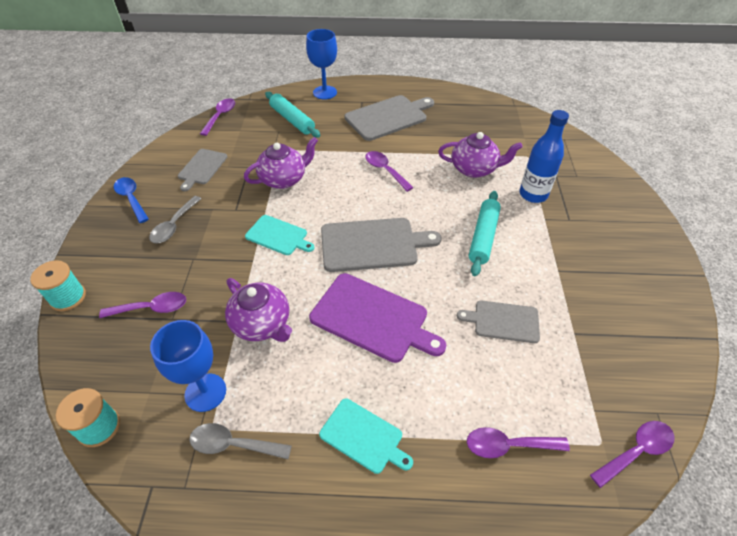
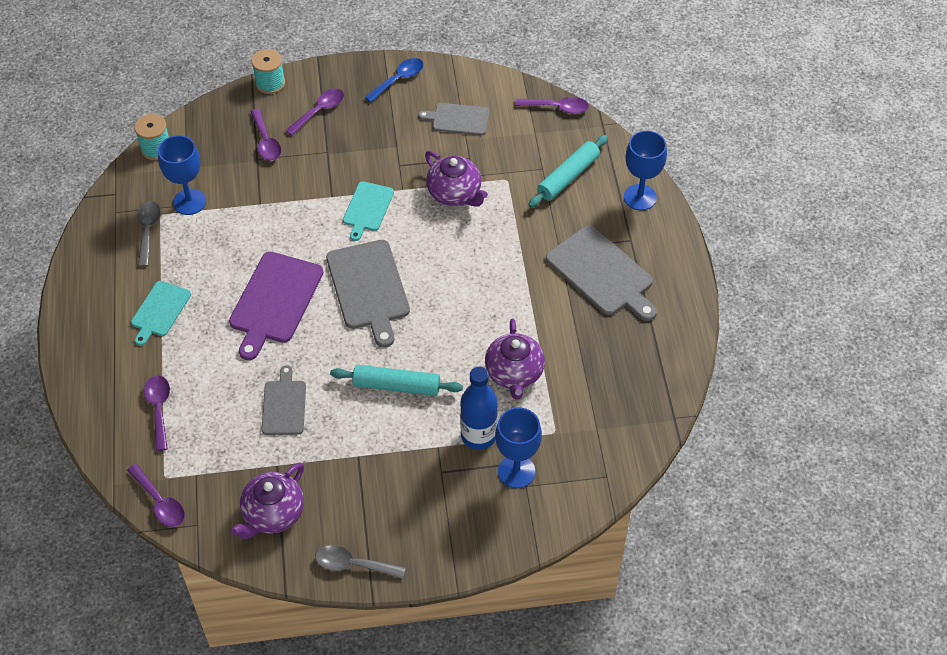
camera: 80 degrees right, 5 degrees up
grey spoon [149,196,201,243] -> grey spoon moved to [315,545,406,579]
purple teapot [225,278,292,342] -> purple teapot moved to [231,462,304,539]
purple spoon [366,151,414,192] -> purple spoon moved to [285,88,344,136]
none -> blue goblet [495,407,542,488]

